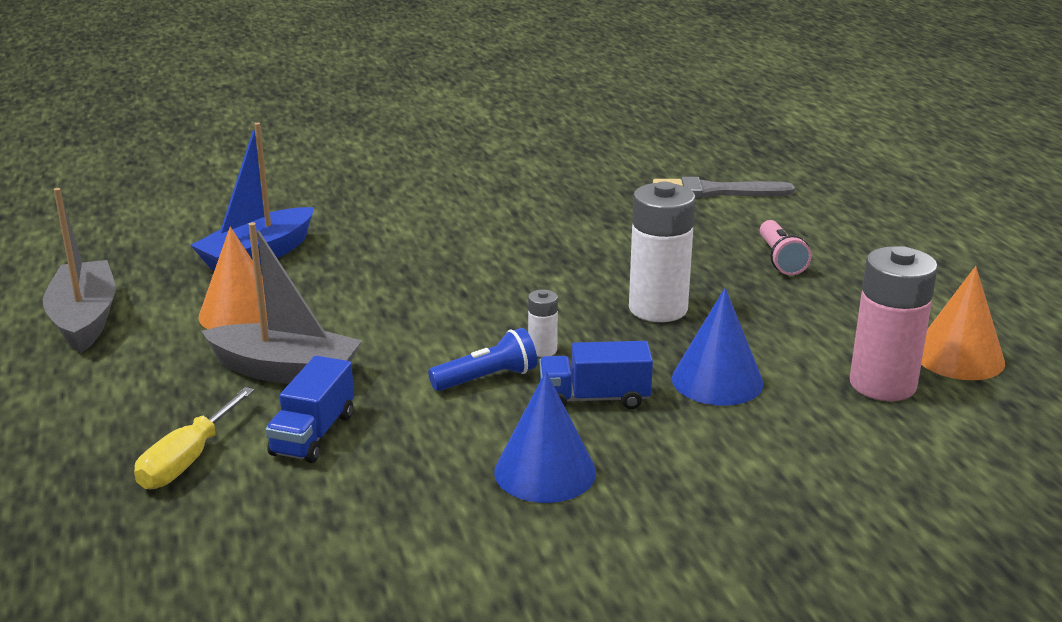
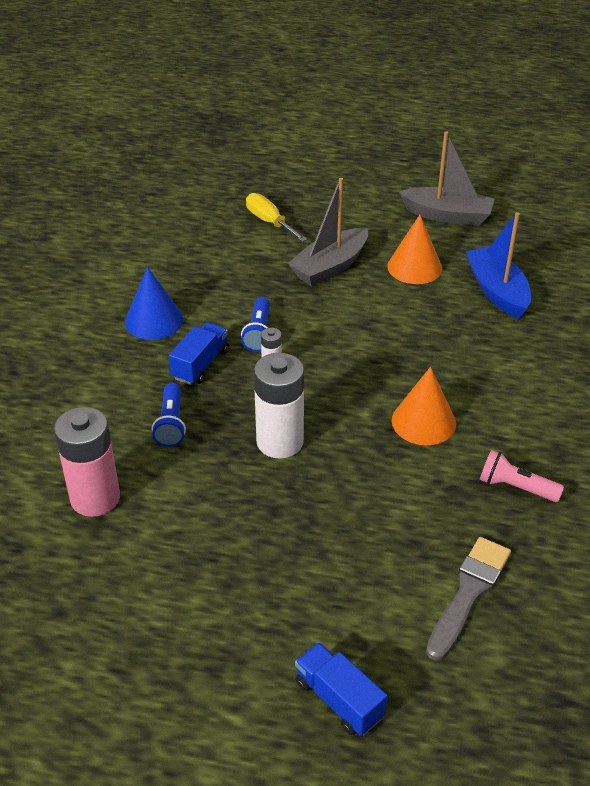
camera: 120 degrees right, 15 degrees up
blue truck [265,356,354,463] -> blue truck moved to [295,642,388,736]
blue cone [672,288,764,406] -> blue flashlight [152,383,186,447]
pink flashlight [760,220,812,275] -> pink flashlight moved to [480,450,564,502]
orange cone [921,266,1005,380] -> orange cone moved to [392,367,456,445]

